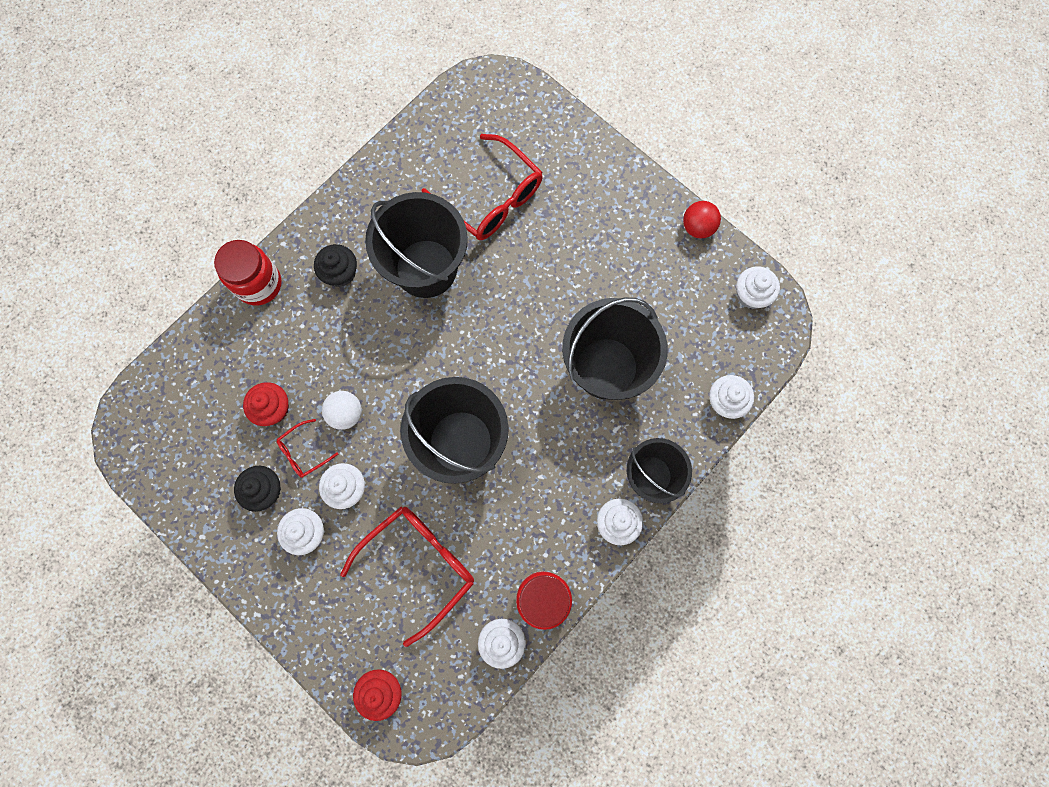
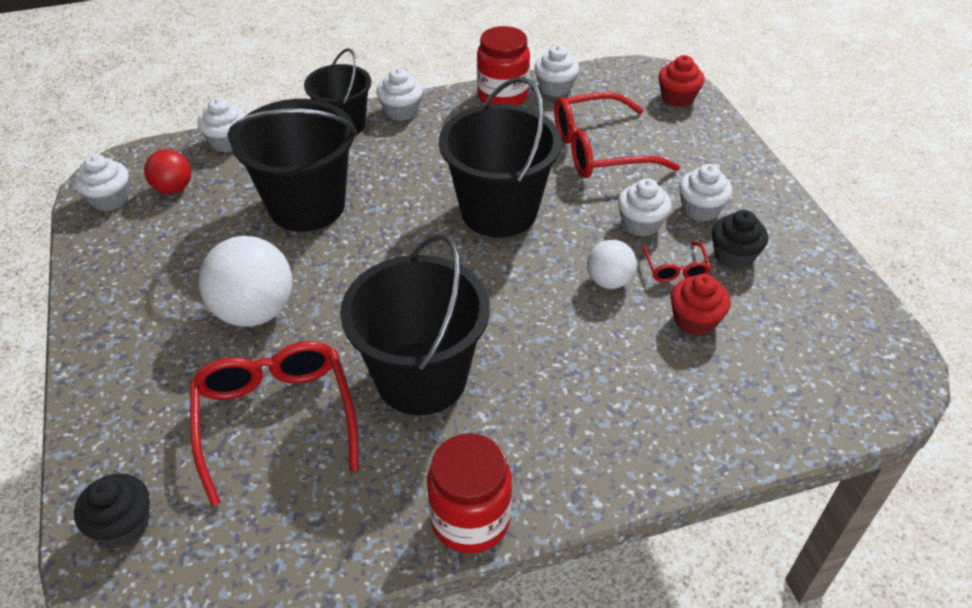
camera: 150 degrees left, 30 degrees down
red jar [214,240,282,305] -> red jar moved to [427,433,512,554]
red glasses [277,419,338,478] -> red glasses turned 90 degrees clockwise [641,242,711,282]
black cupcake [314,244,357,287] -> black cupcake moved to [74,473,150,548]
red ball [683,201,721,238] -> red ball moved to [144,149,191,194]
none -> white ball [199,236,293,327]

